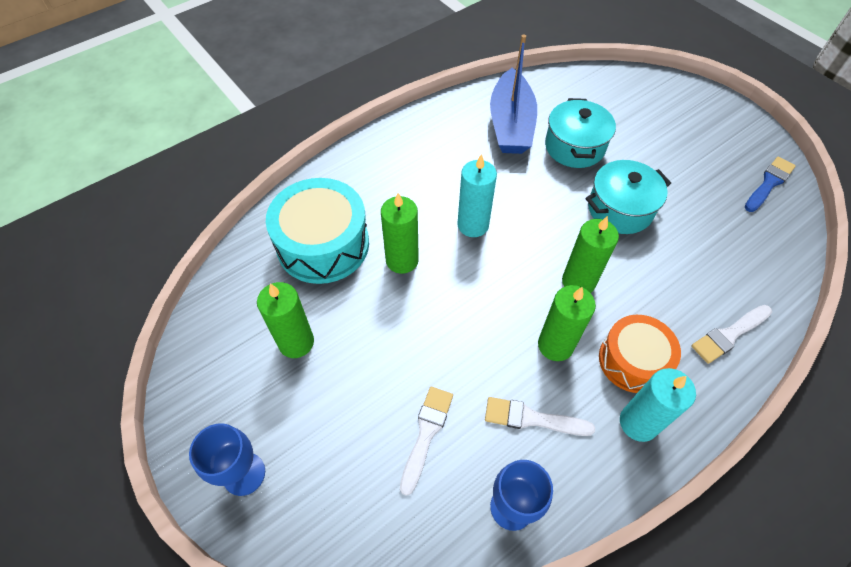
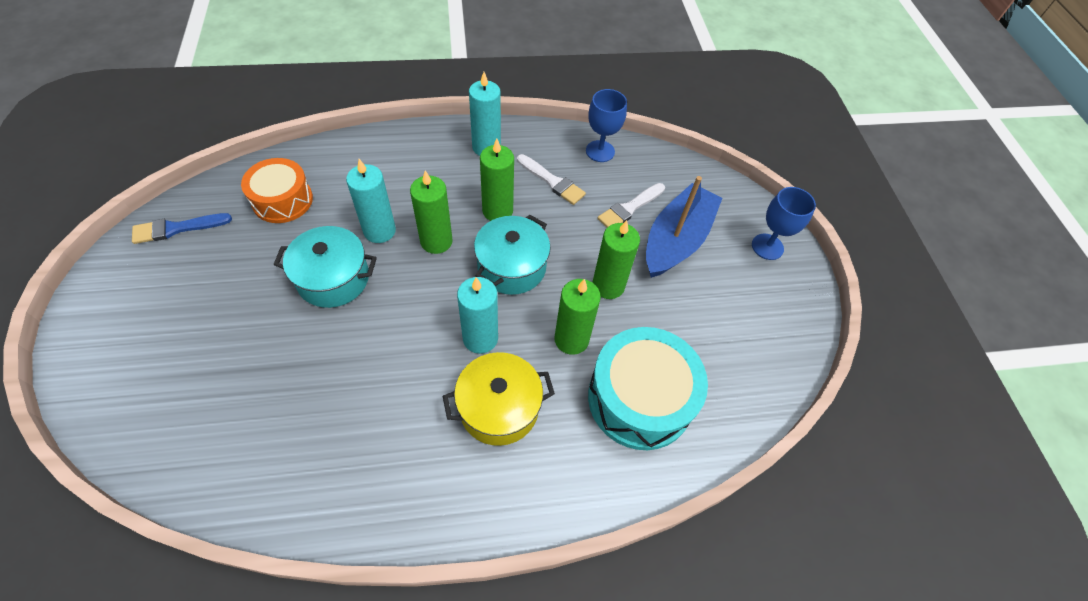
camera: 155 degrees left, 0 degrees up
green candle [257,282,314,358] -> green candle moved to [592,220,640,299]
blue boat [490,34,537,154] -> blue boat moved to [646,176,722,278]
turquoise pot [545,98,616,168] -> turquoise pot moved to [474,215,551,295]
orange drum [599,315,681,393] -> orange drum moved to [241,158,313,223]
white brush [691,305,772,364] -> none
none -> turquoise candle [346,159,396,243]
none -> yellow pot [443,352,555,446]

